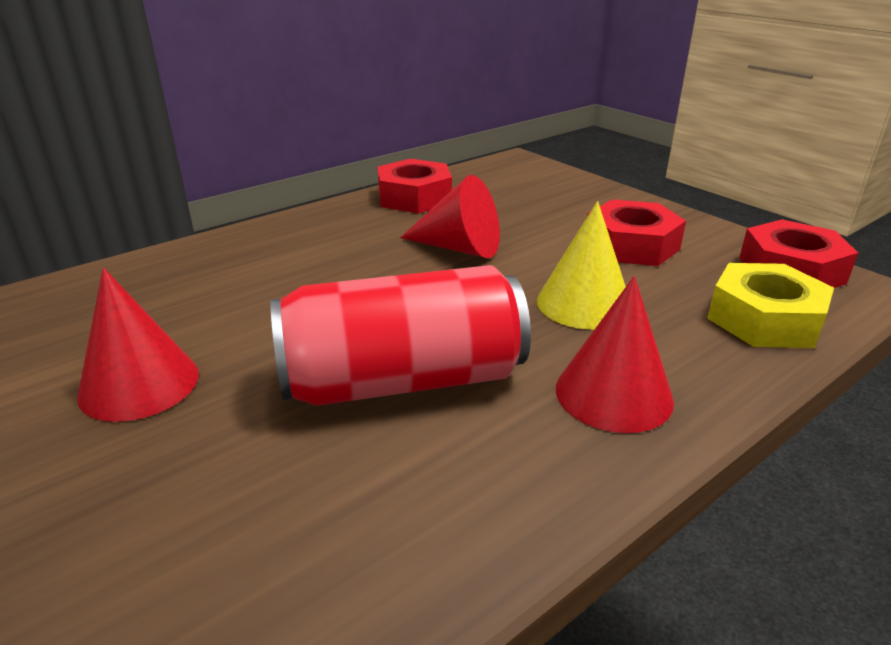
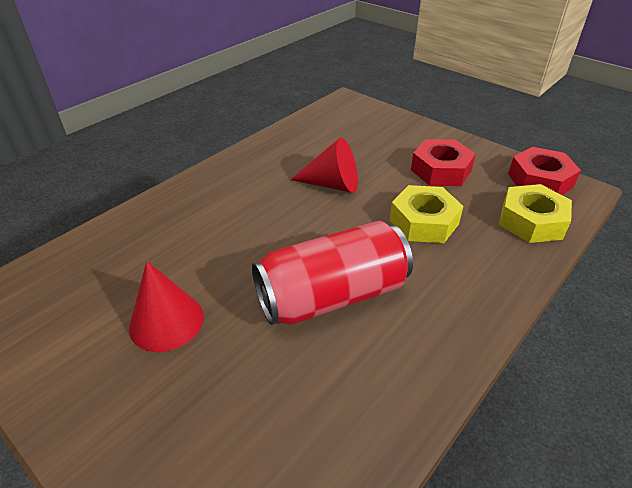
camera: 10 degrees left, 10 degrees up
red nut [377,159,452,213] -> none
yellow cone [537,201,626,330] -> yellow nut [390,185,464,243]
red cone [556,276,674,433] -> none

